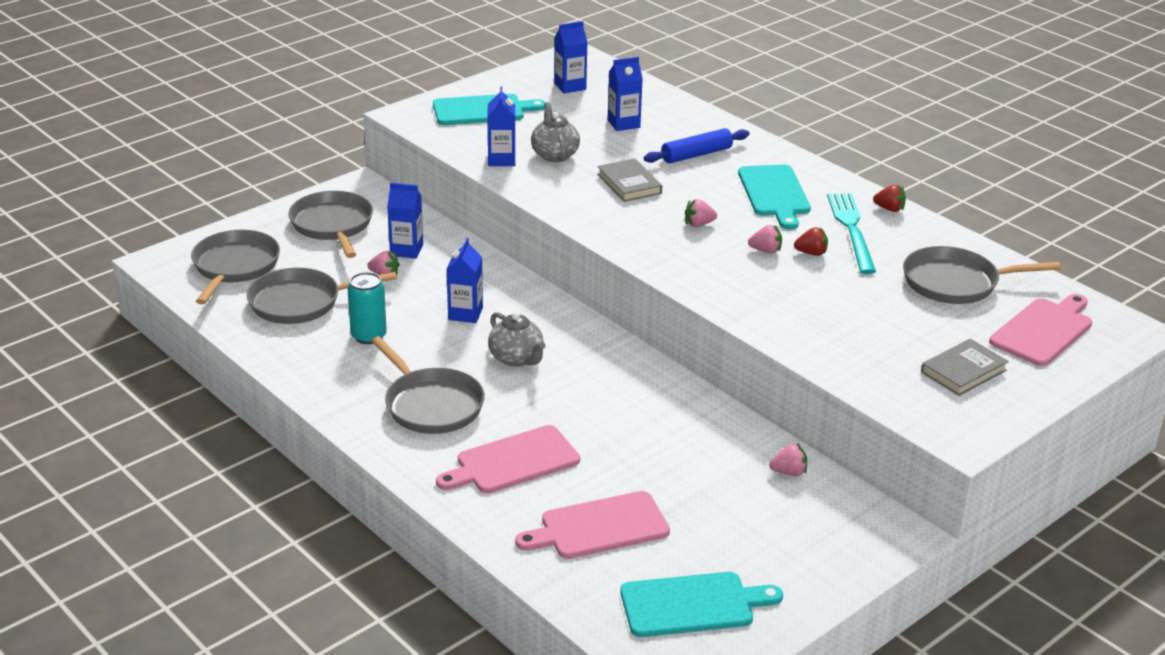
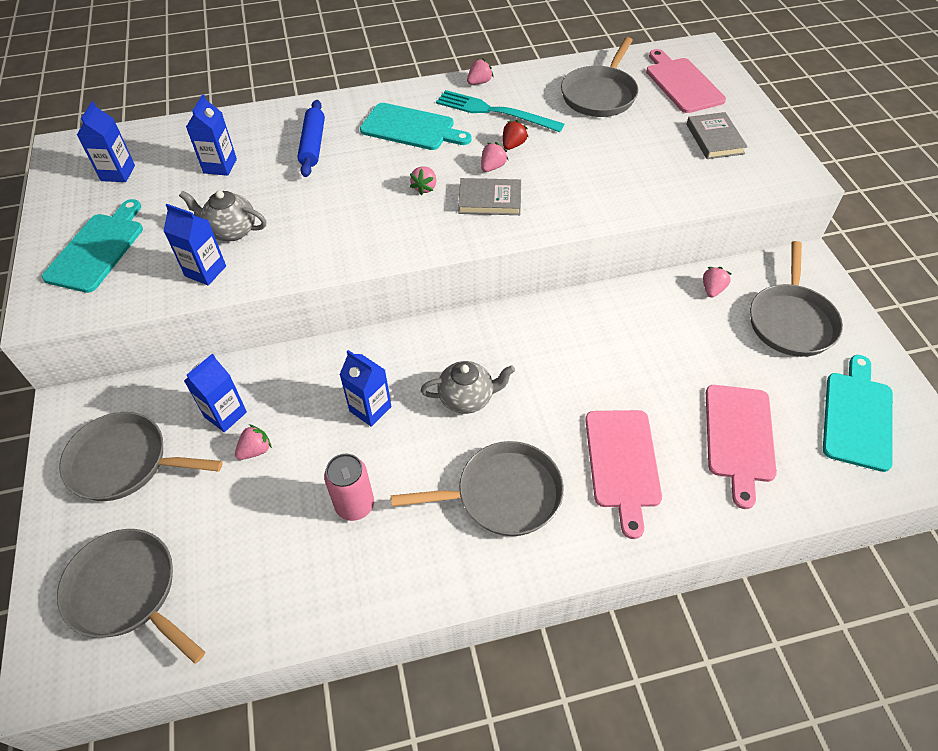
camera: 60 degrees left, 20 degrees up
grey pan [247,268,397,324] -> grey pan moved to [750,241,843,357]
turquoise can [348,272,387,344] -> pink can [324,454,374,521]
grey book [597,158,662,202] -> grey book moved to [458,178,521,215]
red strawberry [873,185,906,212] -> pink strawberry [467,59,494,85]

